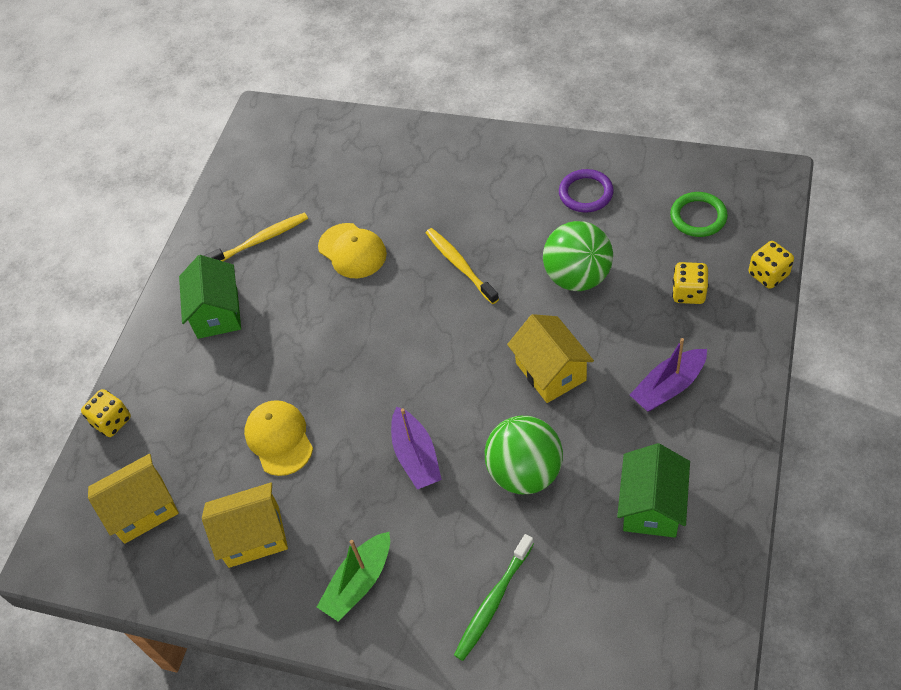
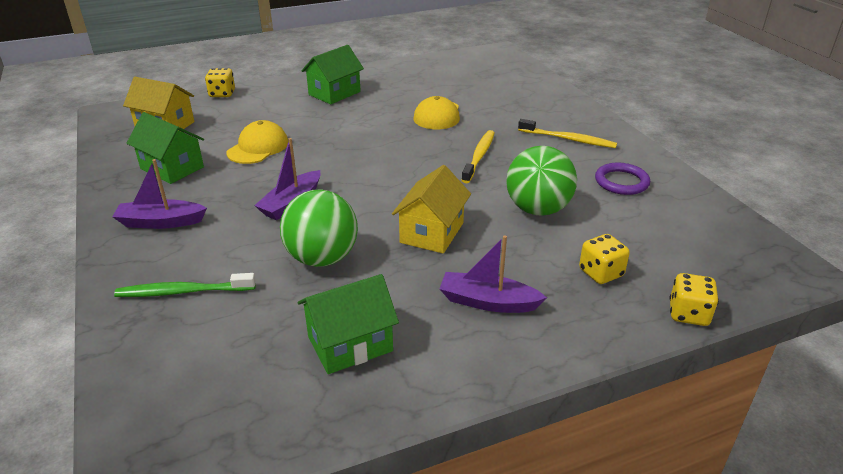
camera: 45 degrees right, 20 degrees down
yellow house [202,482,288,568] -> green house [127,112,204,184]
yellow toothbrush [204,212,308,261] -> yellow toothbrush moved to [518,119,617,148]
green boat [317,532,390,622] -> purple boat [112,159,207,229]
green ring [670,192,728,237] -> none

